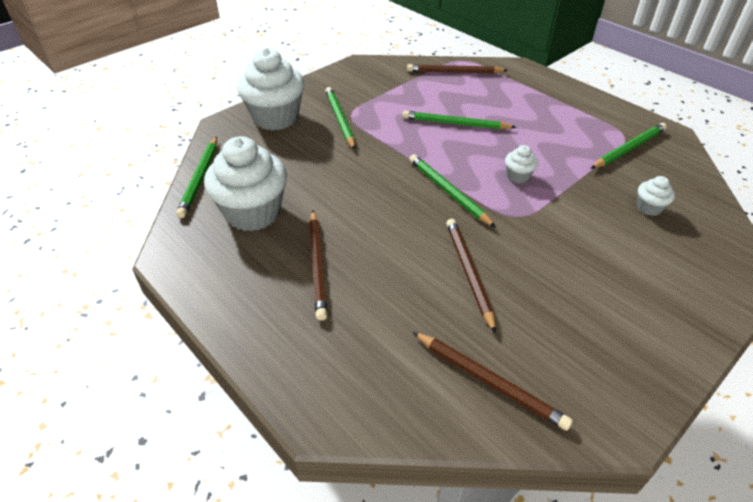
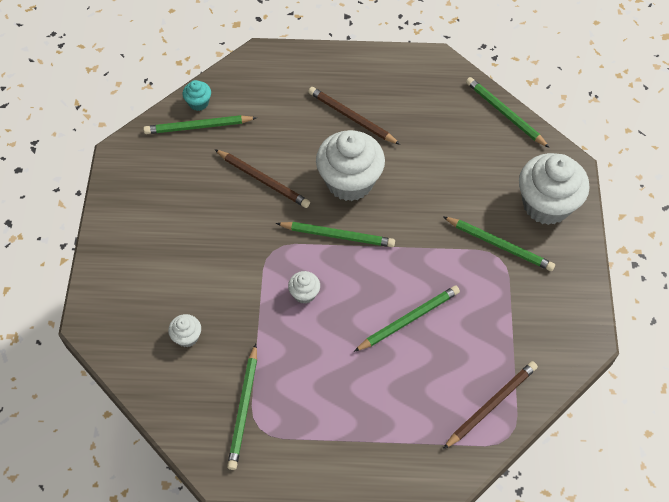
camera: 135 degrees right, 15 degrees up
white cupcake [204,136,287,231] -> white cupcake moved to [316,130,385,201]
brown pencil [413,332,573,431] -> green pencil [143,115,257,134]
none -> turquoise cupcake [183,80,211,111]

